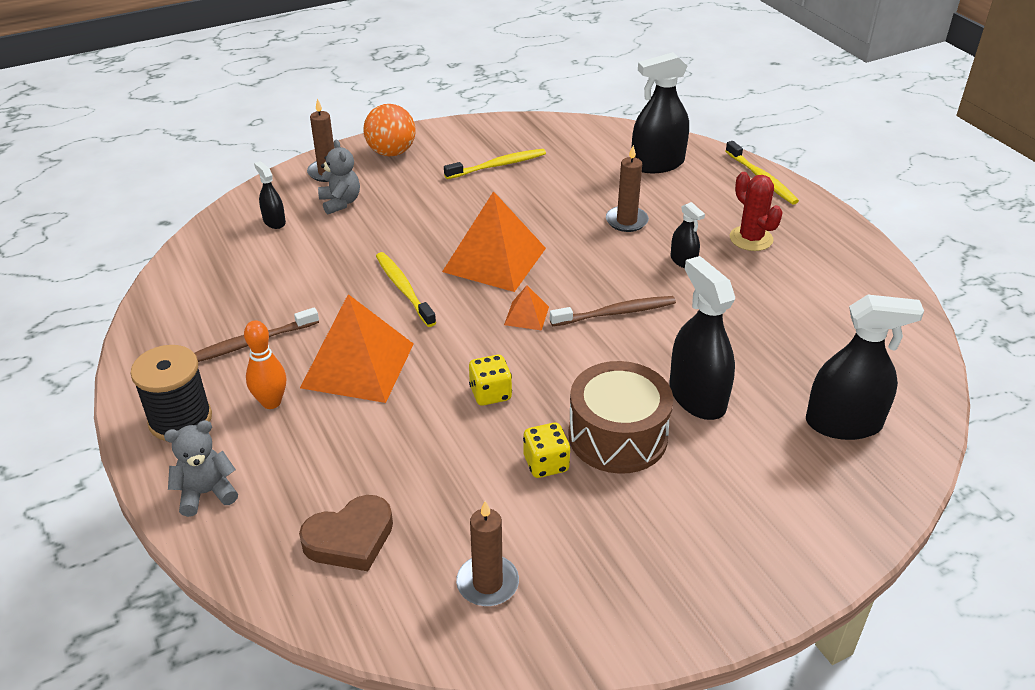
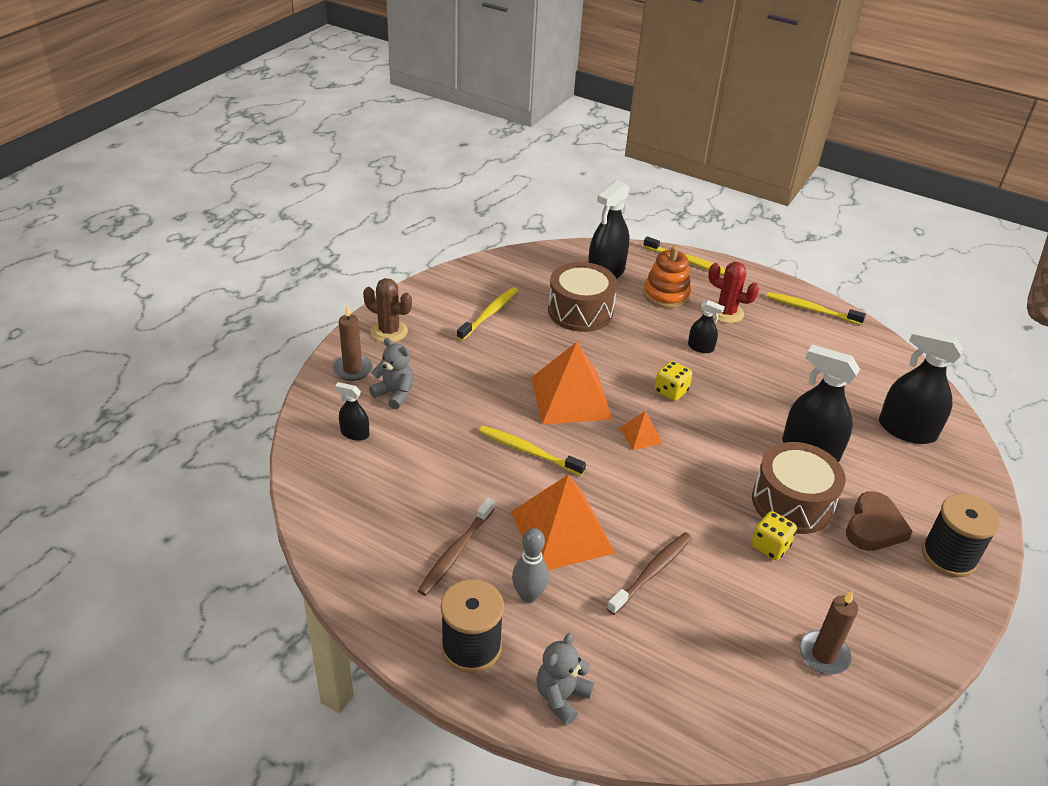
camera: 35 degrees left, 0 degrees up
orange bowling pin [244,320,286,409] -> grey bowling pin [512,528,549,603]
brown heart [299,495,393,571] -> brown heart moved to [846,491,913,551]
orange ball [364,104,416,156] -> brown cactus [363,278,412,342]
yellow dice [469,355,512,406] -> yellow dice moved to [655,361,692,401]
brown toothbrush [550,296,676,326] -> brown toothbrush moved to [607,532,692,615]
brown candle [606,145,649,232] -> none
black spray bottle [806,295,924,440] -> black spray bottle turned 120 degrees counterclockwise [879,327,963,444]
none -> brown drum [548,262,617,332]
none -> orange stacking toy [643,246,691,308]
none -> yellow toothbrush [767,292,866,325]
none -> black spool [922,494,1000,577]

